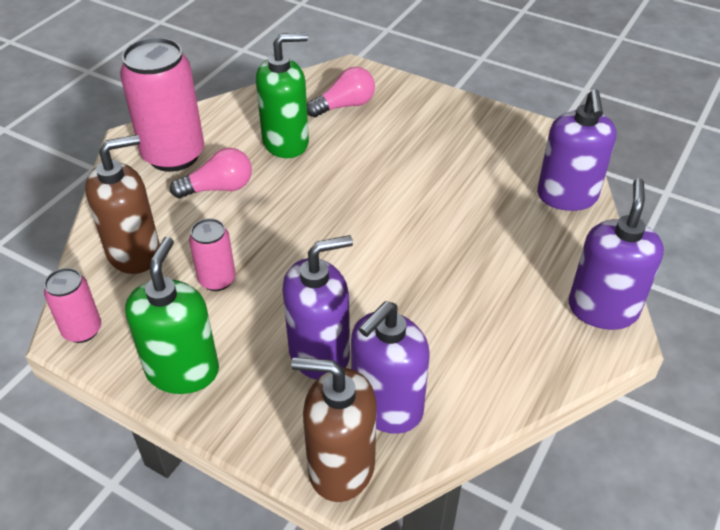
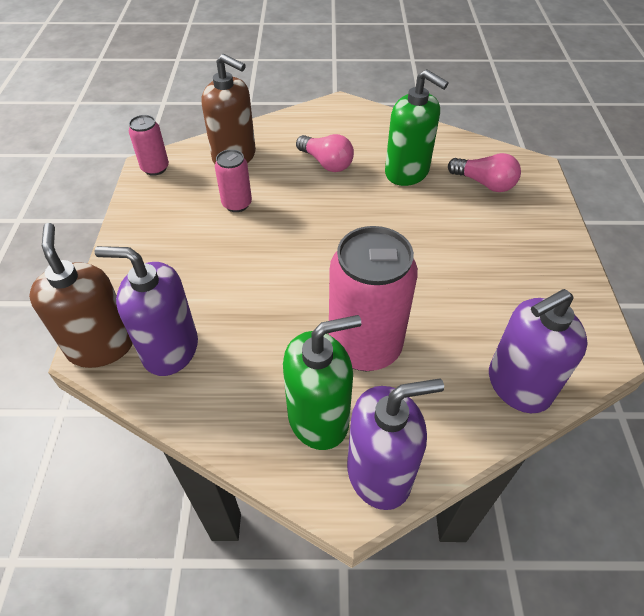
camera: 60 degrees right, 5 degrees up
pink can [120,37,204,172] -> pink can moved to [329,226,418,371]
green soap dispenser [125,237,219,394] -> green soap dispenser moved to [283,315,361,450]
purple soap dispenser [282,235,353,380] -> none

